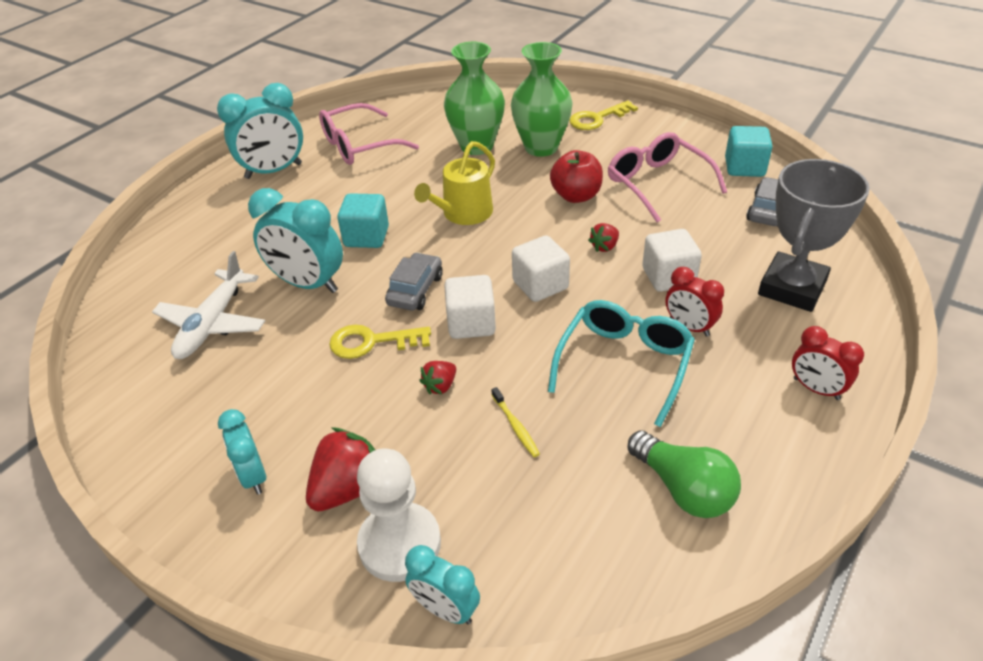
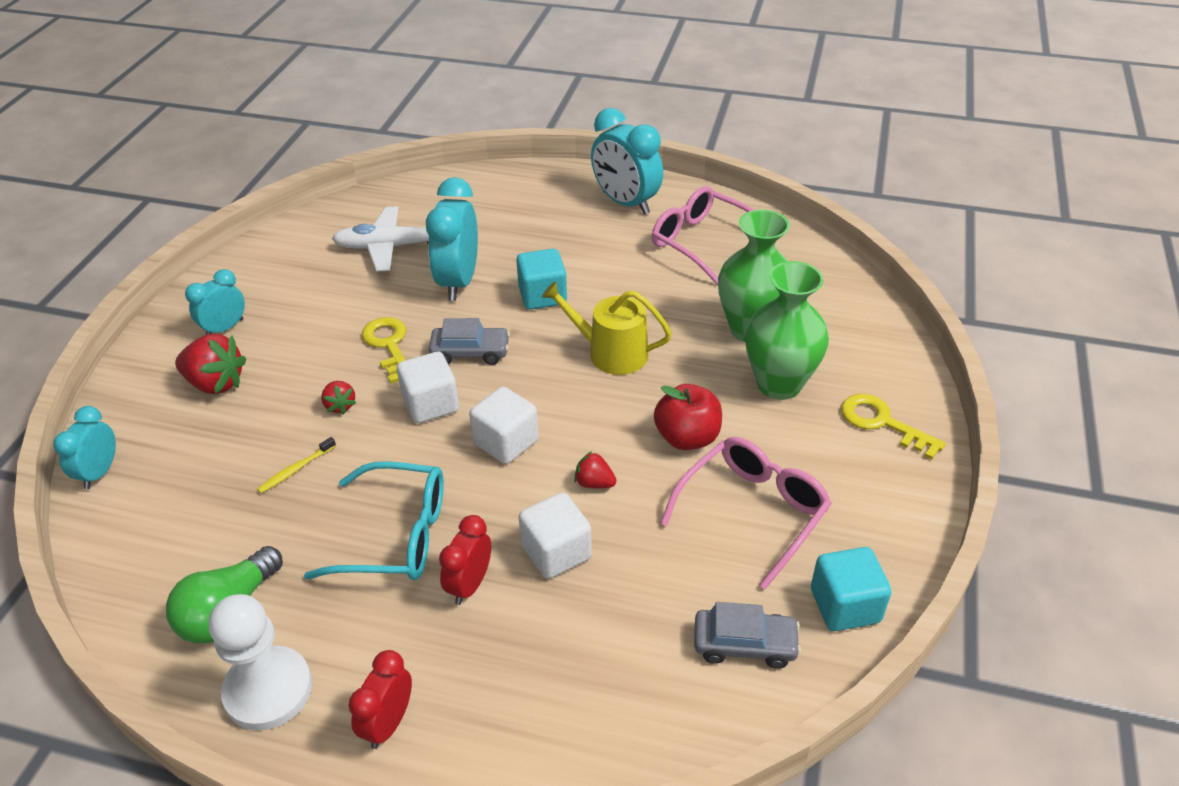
camera: 70 degrees right, 0 degrees up
white pawn [357,449,441,582] -> white pawn moved to [209,594,312,731]
red strawberry [419,361,456,394] -> red strawberry turned 135 degrees counterclockwise [321,381,356,414]
grey trophy [758,159,870,312] -> none

